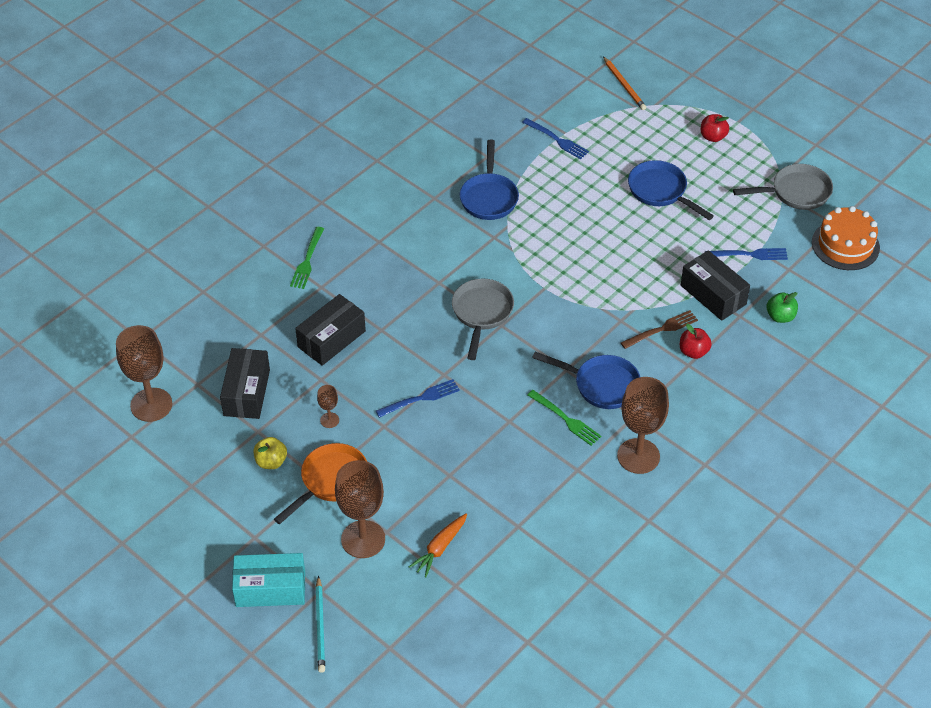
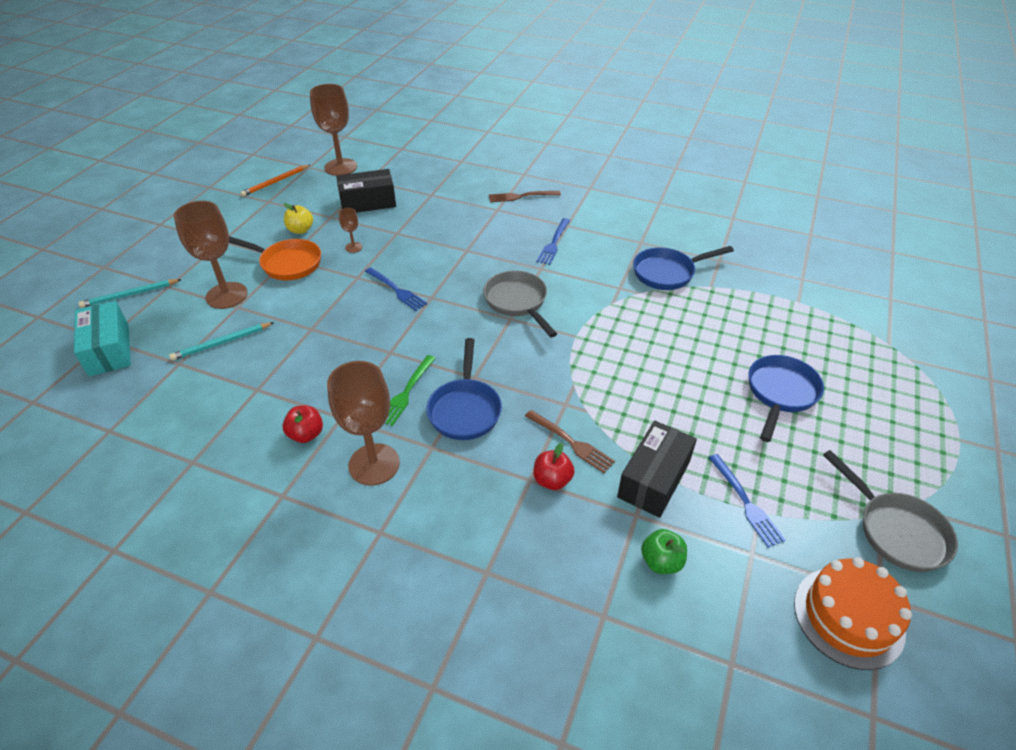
camera: 70 degrees right, 5 degrees down
turquoise box [232,553,305,607] -> turquoise box moved to [74,301,131,376]
green fork [290,227,324,289] -> brown fork [489,191,561,202]
black box [295,294,366,366] -> none
orange carrot [409,513,467,577] -> turquoise pencil [169,322,274,360]
grey pan [452,279,514,360] -> grey pan turned 105 degrees counterclockwise [483,271,557,337]
blue fork [522,118,589,159] -> blue fork moved to [537,218,570,265]
orange pencil [603,56,646,110] -> orange pencil moved to [240,165,310,197]
red apple [701,114,729,142] -> red apple moved to [282,405,323,443]

